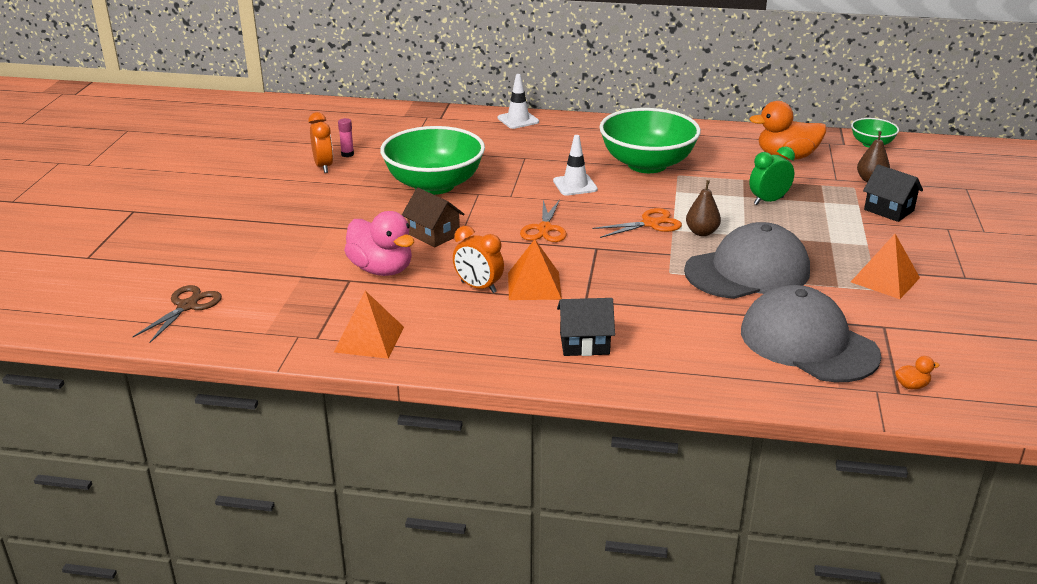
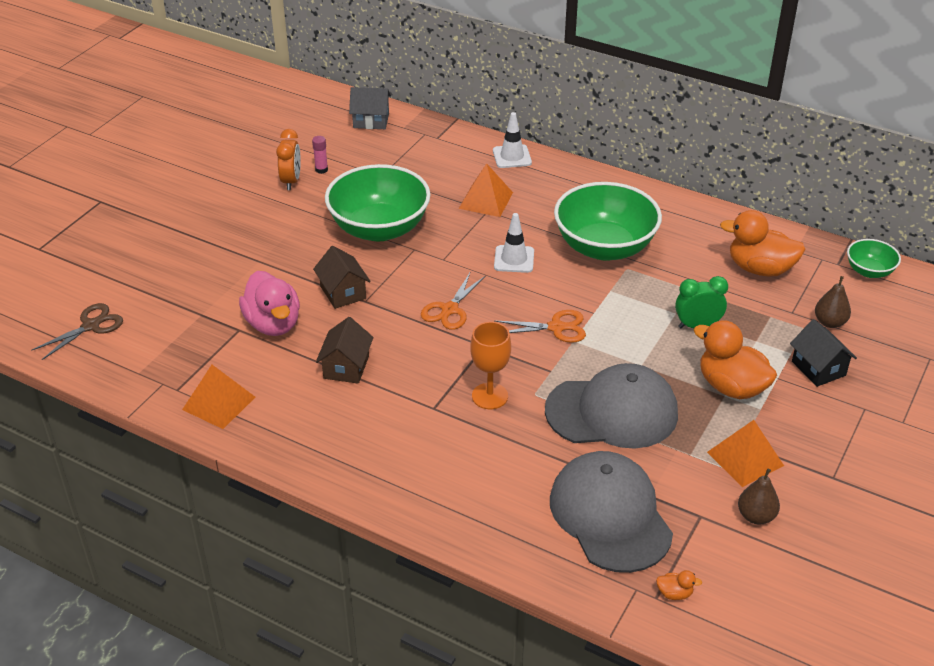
camera: 20 degrees right, 10 degrees up
orange clock [453,226,504,293] -> brown house [316,317,374,384]
orange pyramid [508,239,562,300] -> orange pyramid moved to [459,163,513,217]
black house [557,298,615,356] -> none
brown pear [686,180,721,236] -> brown pear moved to [738,469,780,524]
none -> grey house [349,87,391,129]
none -> orange goblet [470,322,511,409]
none -> orange duck [694,320,777,399]

